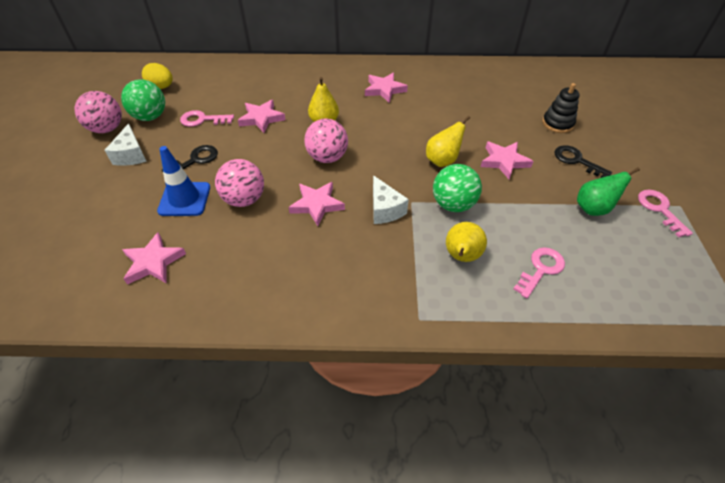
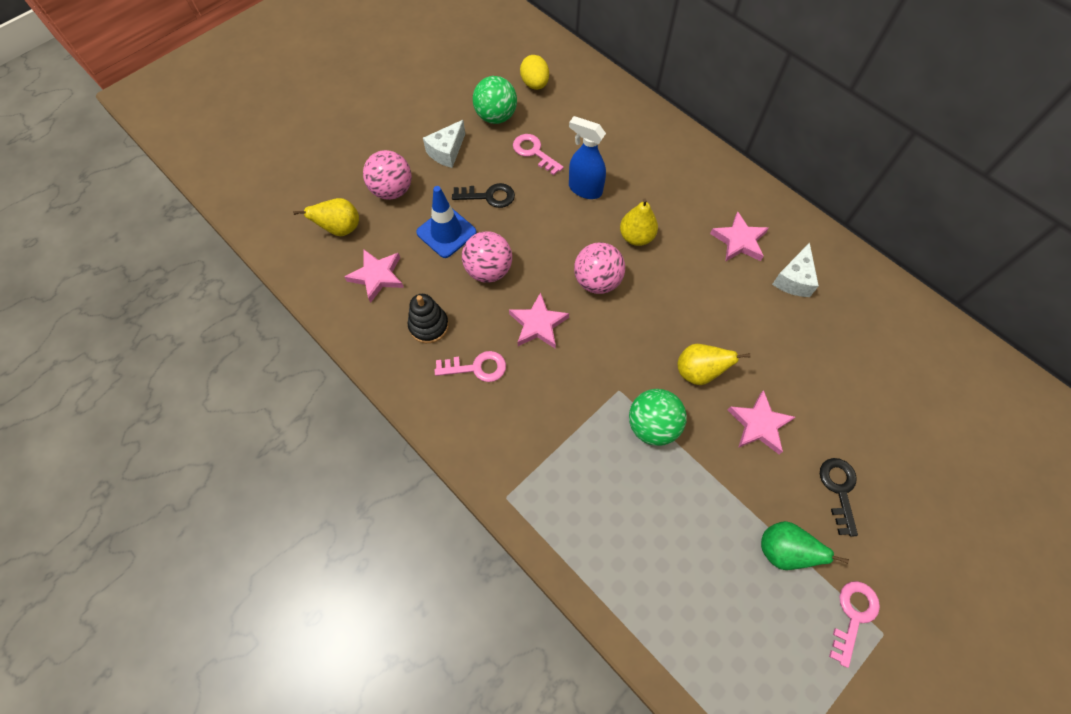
camera: 45 degrees right, 15 degrees up
pink ball [75,91,122,133] -> pink ball moved to [363,150,412,200]
pink star [238,99,286,133] -> blue spray bottle [569,116,606,199]
white cheese [373,175,409,224] -> white cheese moved to [772,243,819,297]
yellow pear [446,222,487,262] -> yellow pear moved to [293,198,359,236]
pink key [514,247,565,298] -> pink key moved to [435,351,506,382]
black stacking toy [543,83,580,133] -> black stacking toy moved to [408,294,449,343]

